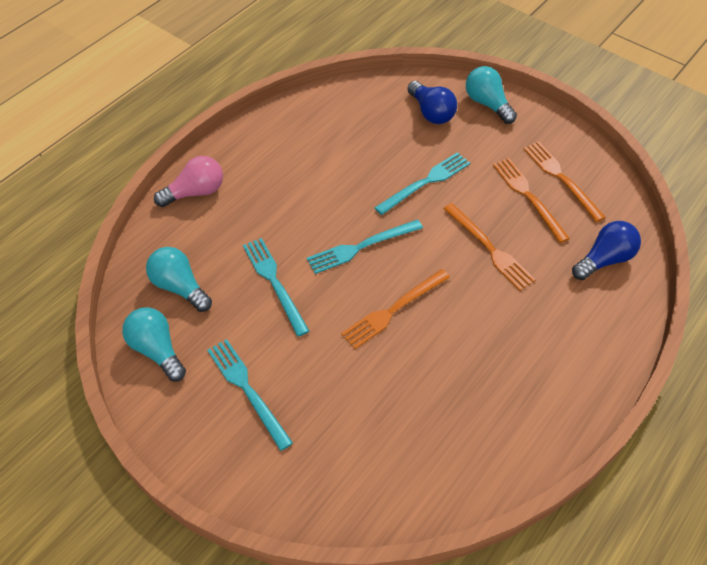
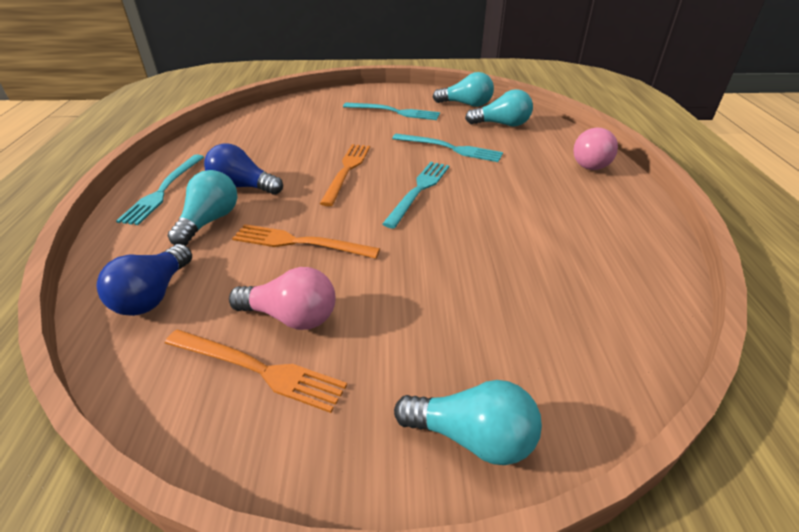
camera: 140 degrees right, 15 degrees down
turquoise fork [374,152,470,215] -> turquoise fork moved to [116,154,204,225]
blue light bulb [407,81,457,124] -> blue light bulb moved to [204,143,283,195]
orange fork [493,158,570,243] -> pink light bulb [229,267,335,330]
none -> turquoise light bulb [168,170,237,245]

